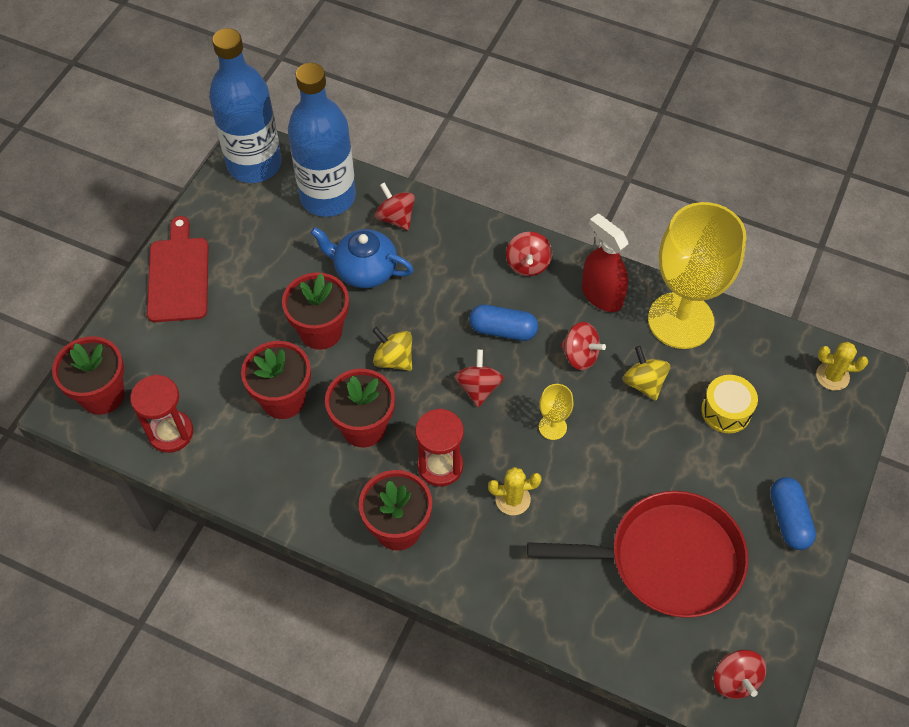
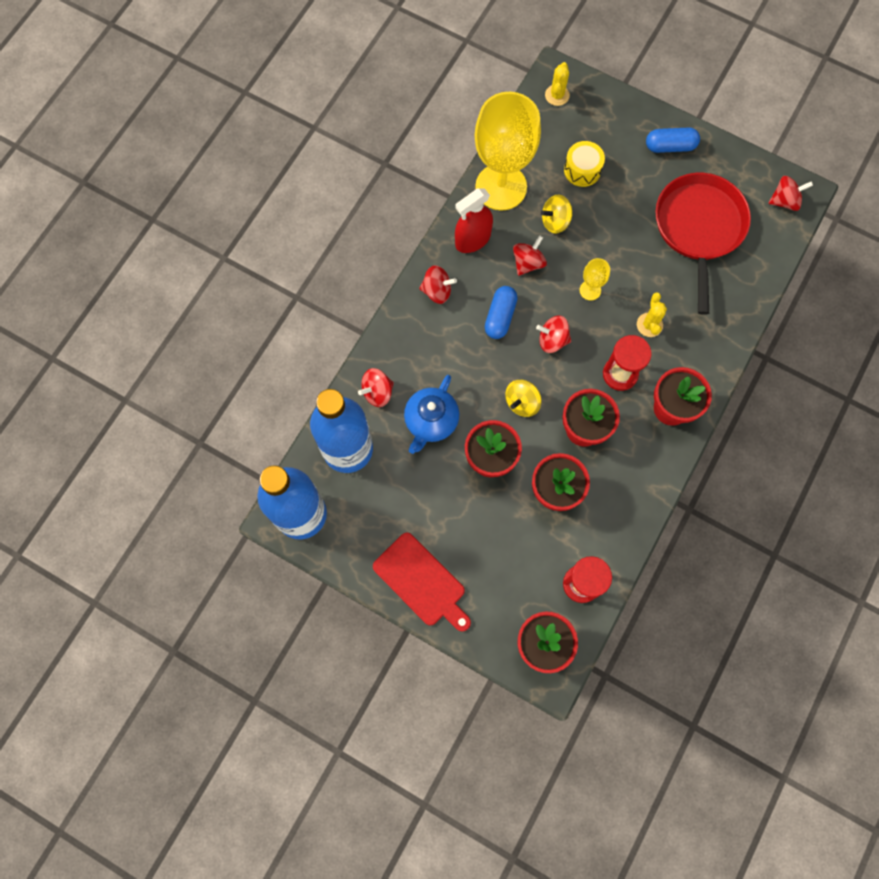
camera: 85 degrees left, 15 degrees up
red cutting board [147,216,208,322] -> red cutting board turned 135 degrees counterclockwise [373,533,471,632]

